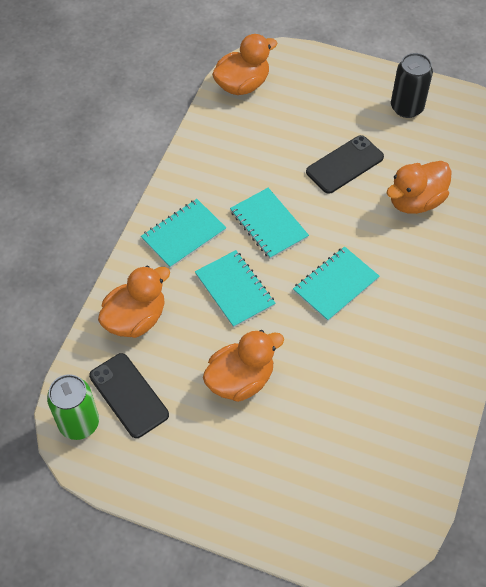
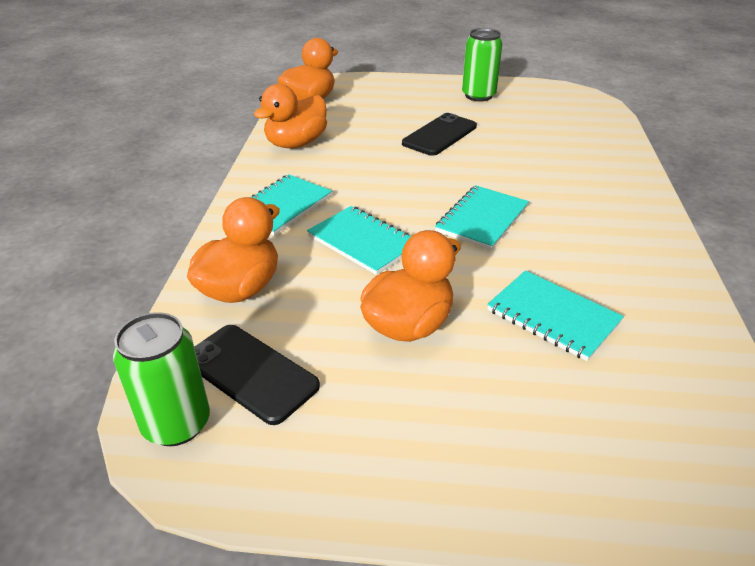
camera: 15 degrees left, 20 degrees down
turquoise notebook [230,188,309,259] -> turquoise notebook moved to [487,270,624,361]
orange duck [386,161,452,214] -> orange duck moved to [254,84,327,148]
black can [391,53,433,118] -> green can [462,28,503,102]

